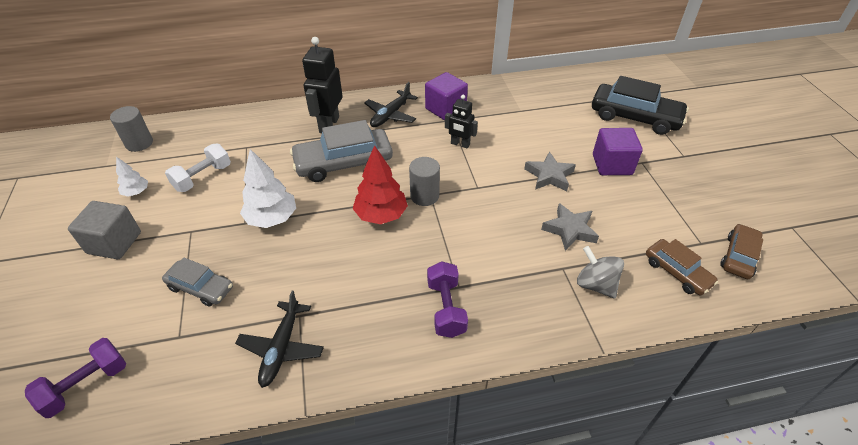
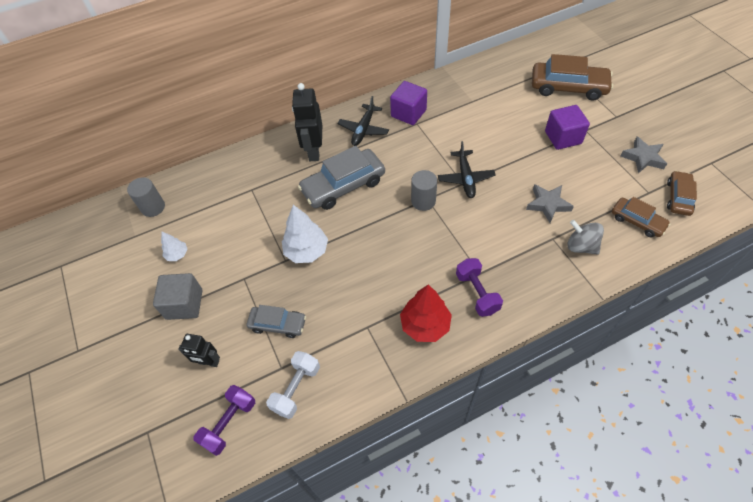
camera: 10 degrees left, 10 degrees up
white dumbbell [165,144,231,192] -> white dumbbell moved to [266,351,320,419]
black plane [235,291,324,388] -> black plane moved to [438,141,496,198]
red tree [353,145,408,224] -> red tree moved to [400,285,452,342]
black robot [445,95,478,149] -> black robot moved to [178,334,220,367]
grey star [524,152,576,191] -> grey star moved to [621,137,667,174]
black car [592,76,689,135] -> brown car [532,54,613,100]

